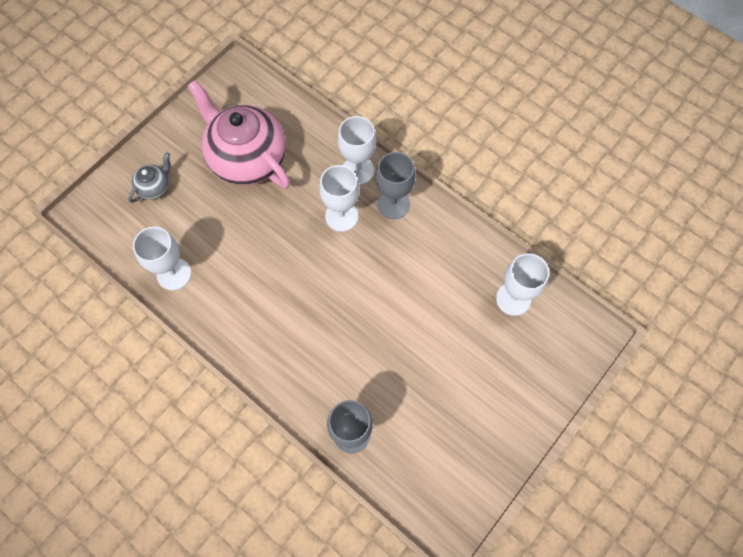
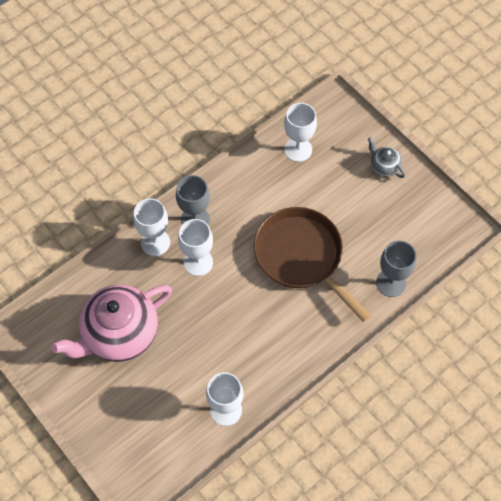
camera: 80 degrees left, 5 degrees down
grey teapot [128,152,171,203] -> grey teapot moved to [368,137,405,178]
none -> brown pan [254,207,371,322]

